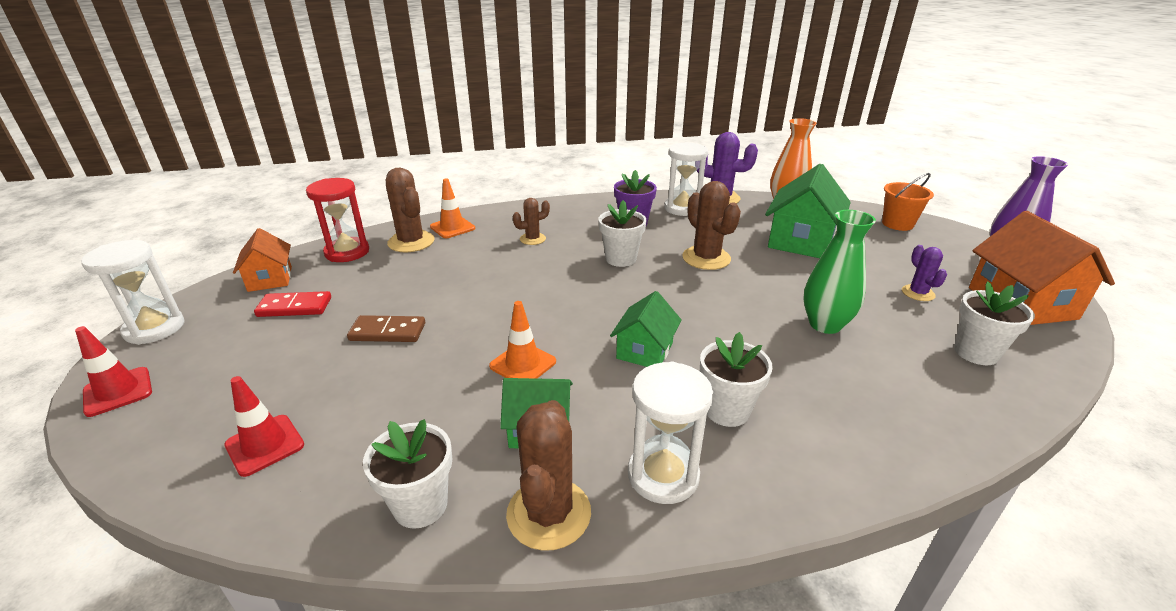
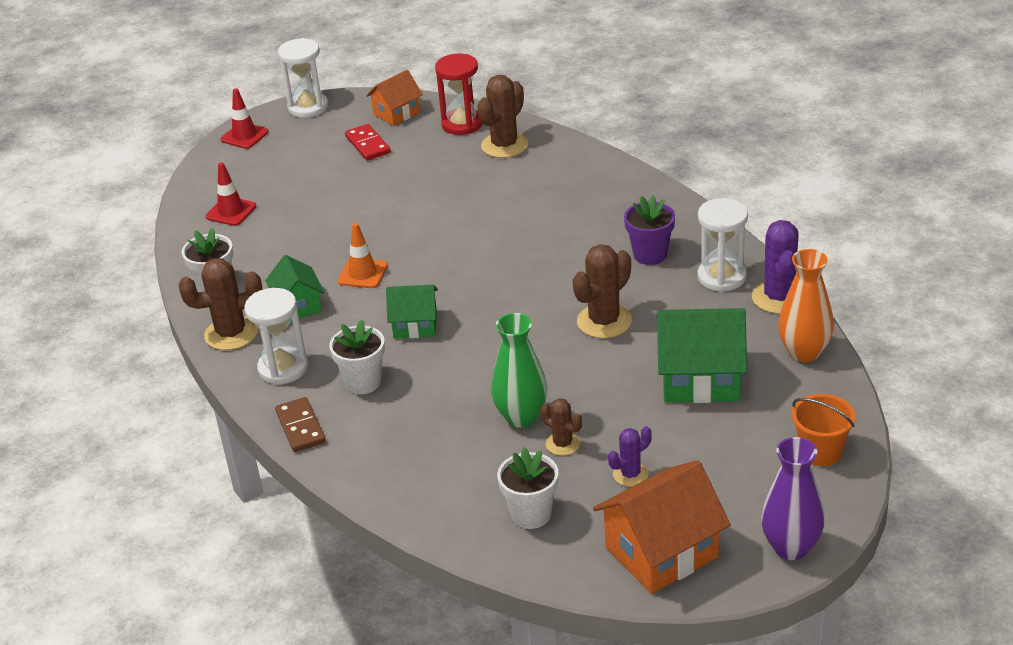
camera: 70 degrees right, 5 degrees up
brown domino [347,315,425,342] -> brown domino moved to [275,397,326,452]
orange traffic cone [430,178,475,238] -> none
brown cactus [513,198,550,245] -> brown cactus moved to [540,398,582,456]
white flower pot [598,200,646,267] -> none

